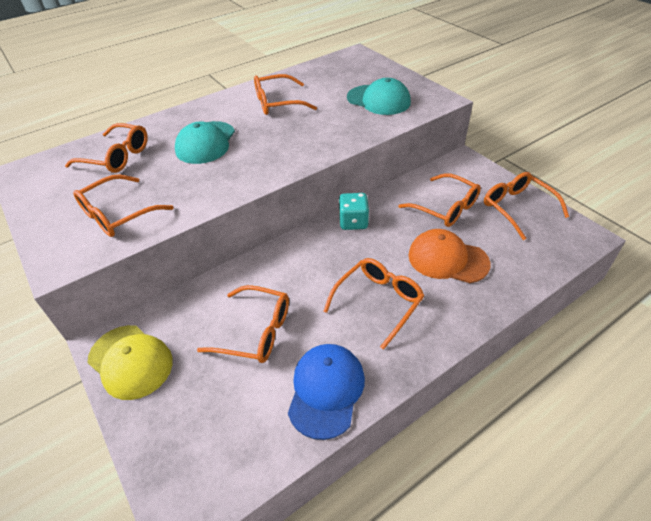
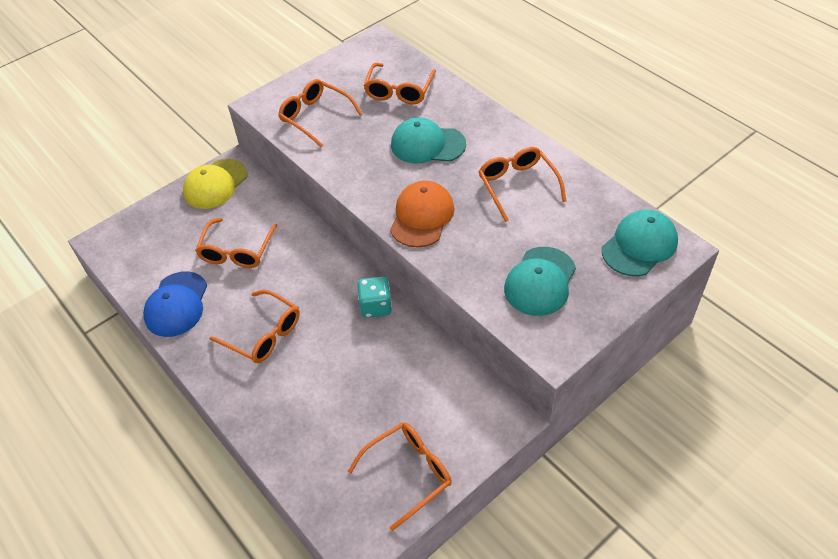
camera: 85 degrees right, 5 degrees up
blue cap [288,344,365,440] -> blue cap turned 90 degrees clockwise [143,271,207,337]
orange glasses [398,173,481,227] -> none
orange cap [408,229,491,283] -> orange cap moved to [390,181,455,247]
none -> turquoise cap [602,210,678,276]

